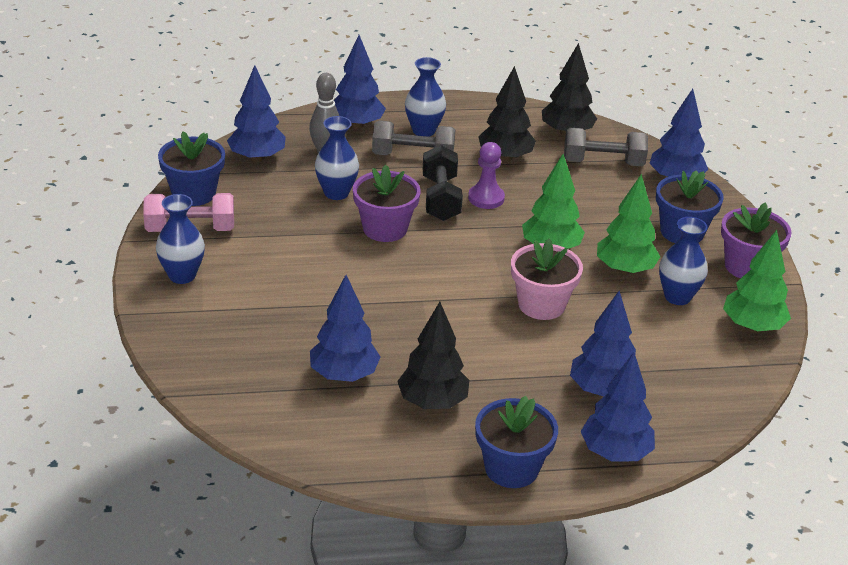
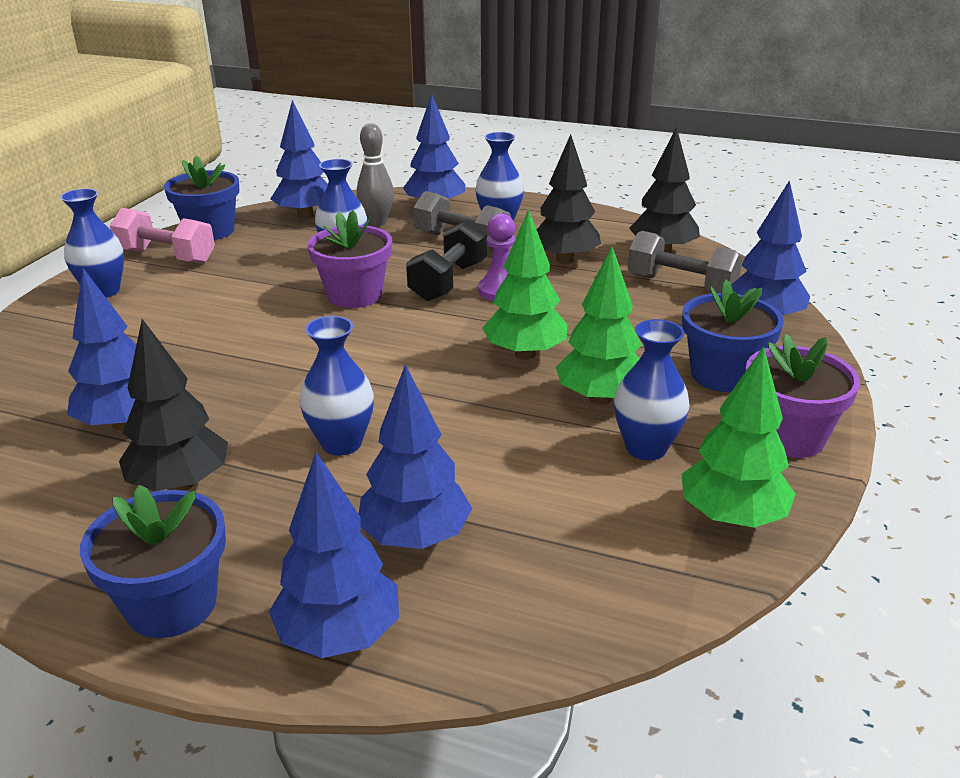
camera: 30 degrees right, 5 degrees down
pink flower pot [511,239,583,320] -> none
none -> blue vase [299,316,374,456]

